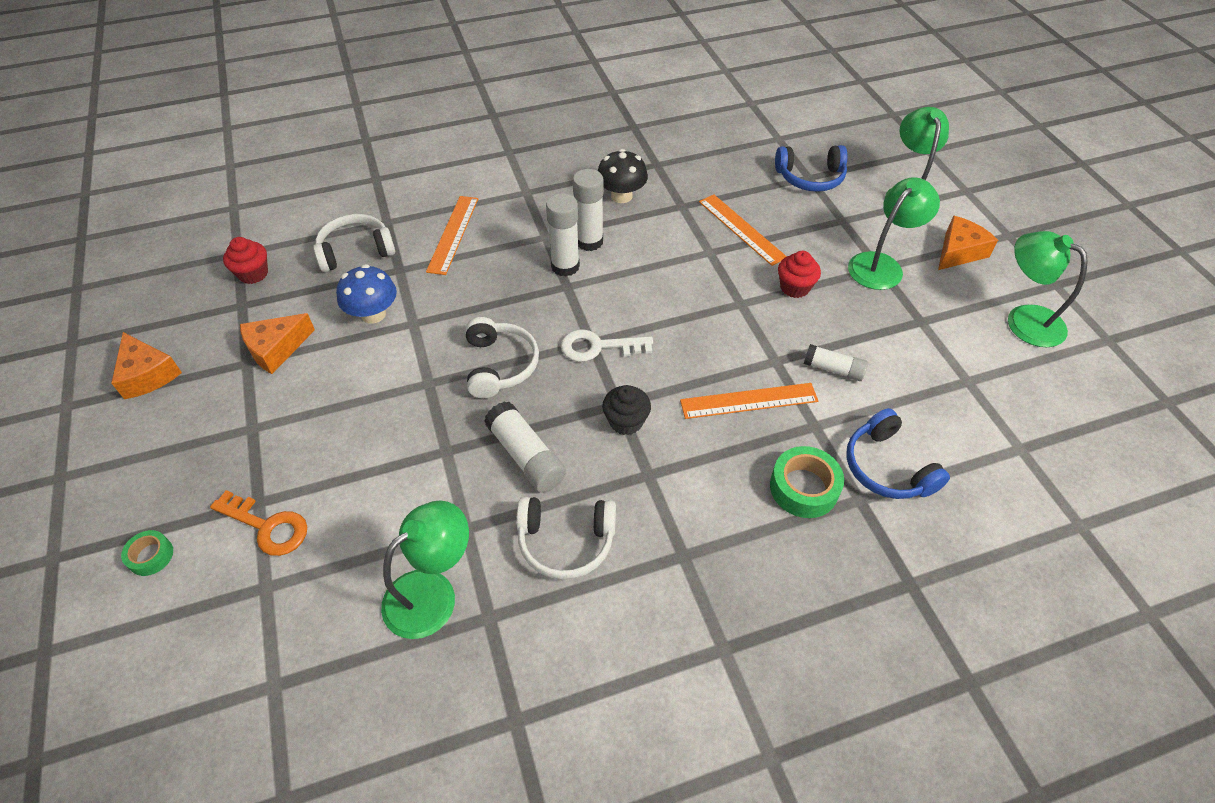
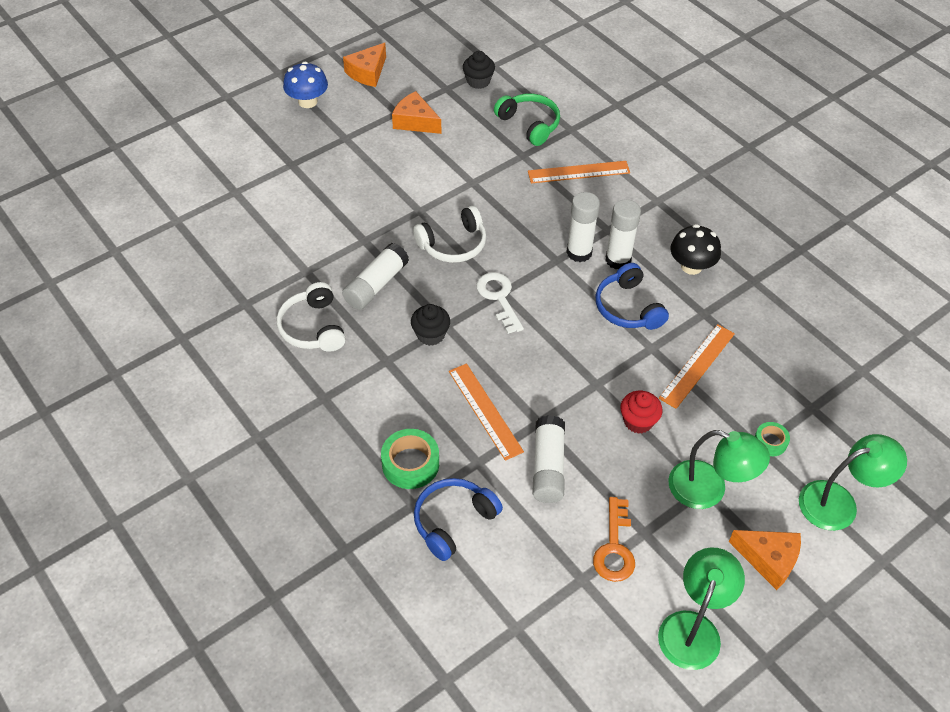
camera: 70 degrees right, 0 degrees up
green tape [121,530,173,576] -> green tape moved to [755,422,790,456]
orange key [210,490,307,556] -> orange key moved to [593,497,635,582]
red cupcake [223,237,268,284] -> black cupcake [463,51,495,89]
white headphones [313,214,395,272] -> green headphones [494,93,560,146]
blue mushroom [336,264,397,324] -> blue mushroom moved to [283,62,328,108]
green lamp [381,500,469,639] -> none
blue headphones [775,145,848,192] -> blue headphones moved to [595,263,669,330]
white glue stick [804,344,868,381] -> white glue stick [532,415,565,503], size x1.53

